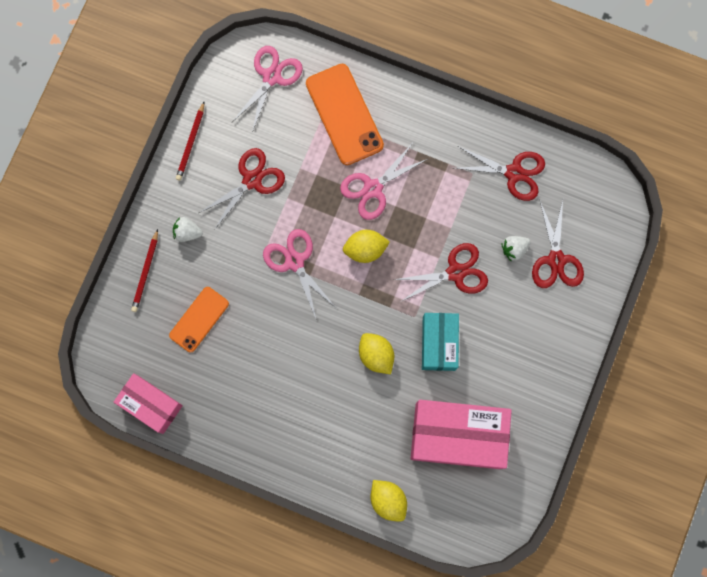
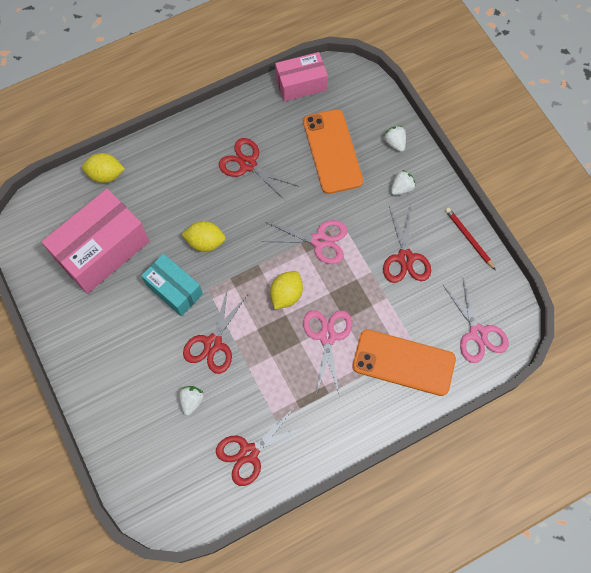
camera: 130 degrees right, 10 degrees down
red pencil [131,229,158,312] -> white strawberry [384,126,406,152]
orange phone [169,287,229,352] -> orange phone [303,109,363,194], size x1.58
red scissors [532,200,584,288] -> red scissors moved to [219,138,299,201]

